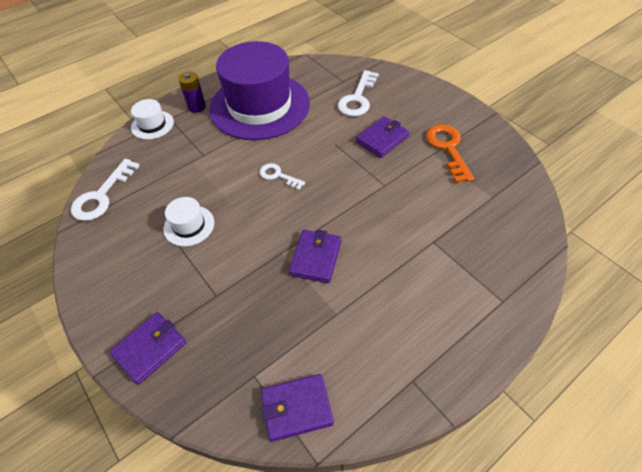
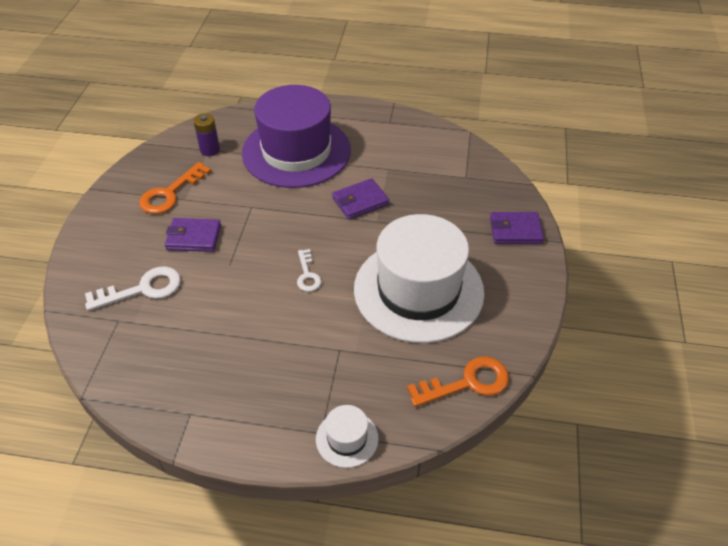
camera: 135 degrees left, 5 degrees down
white key [71,159,140,221] -> orange key [407,357,509,407]
white hat [163,197,214,246] -> white hat [354,214,484,343], size x2.44
purple battery [178,71,206,113] -> purple battery moved to [194,113,220,156]
purple hat [209,41,310,140] -> purple hat moved to [242,85,351,188]
purple wallet [261,374,334,442] -> none

